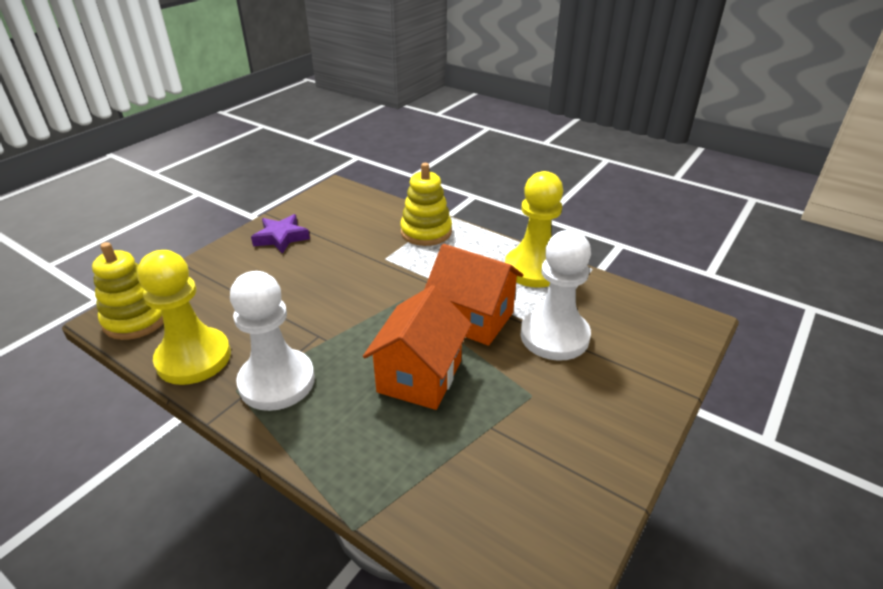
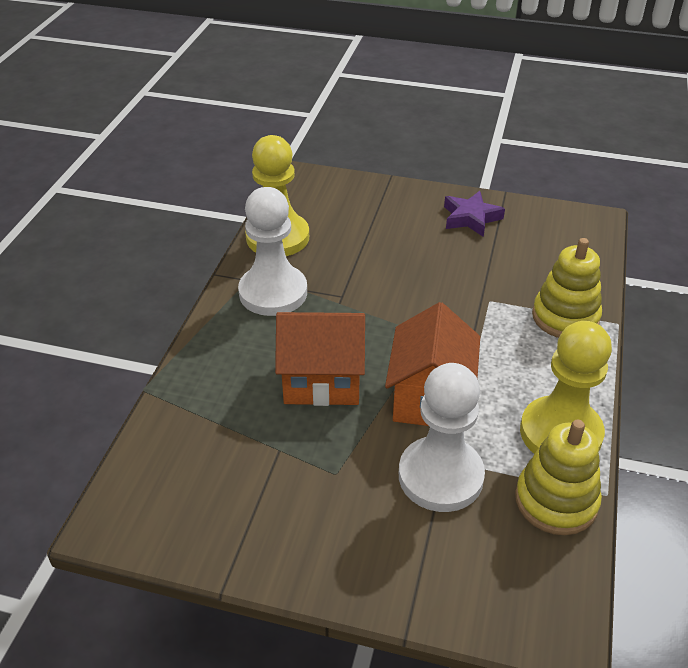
camera: 70 degrees right, 5 degrees up
yellow stacking toy [92,242,164,340] -> yellow stacking toy moved to [515,420,602,535]

